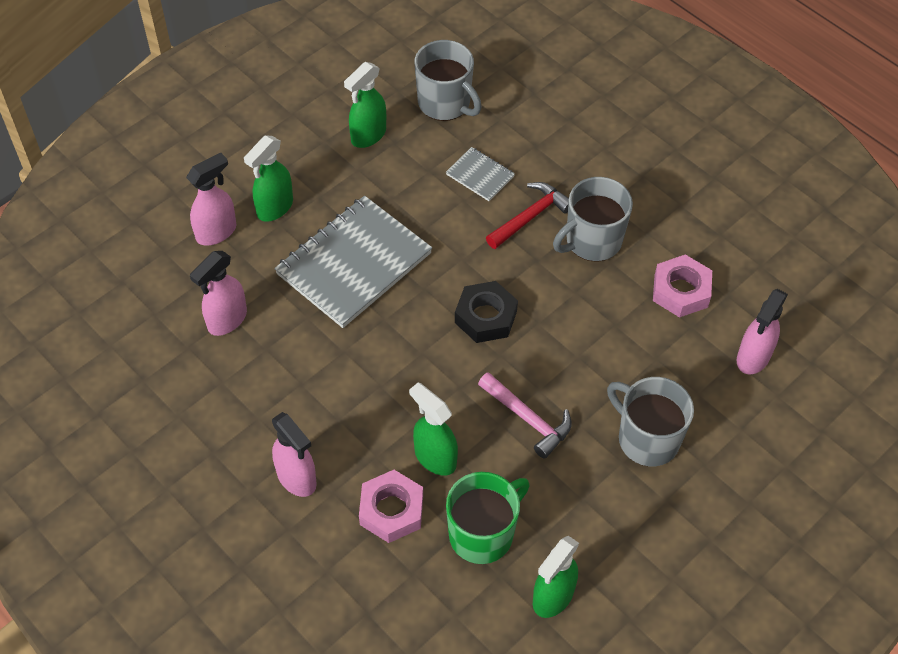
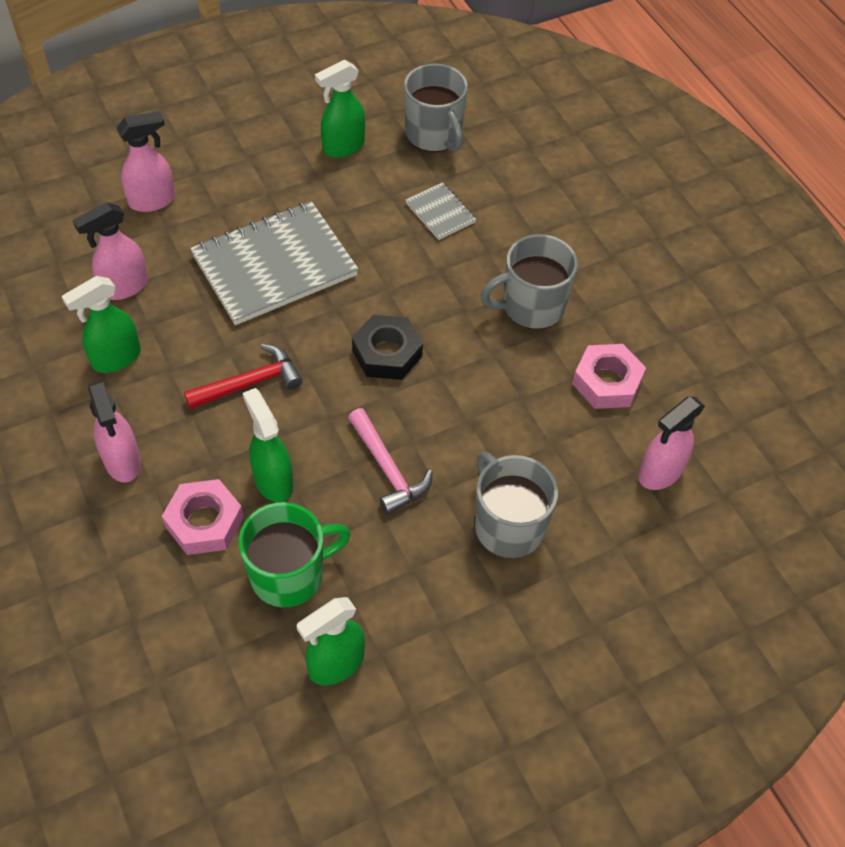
camera: 15 degrees right, 0 degrees up
green spray bottle [244,135,293,222] -> green spray bottle moved to [61,276,141,373]
red hammer [486,182,569,249] -> red hammer moved to [184,344,303,409]

